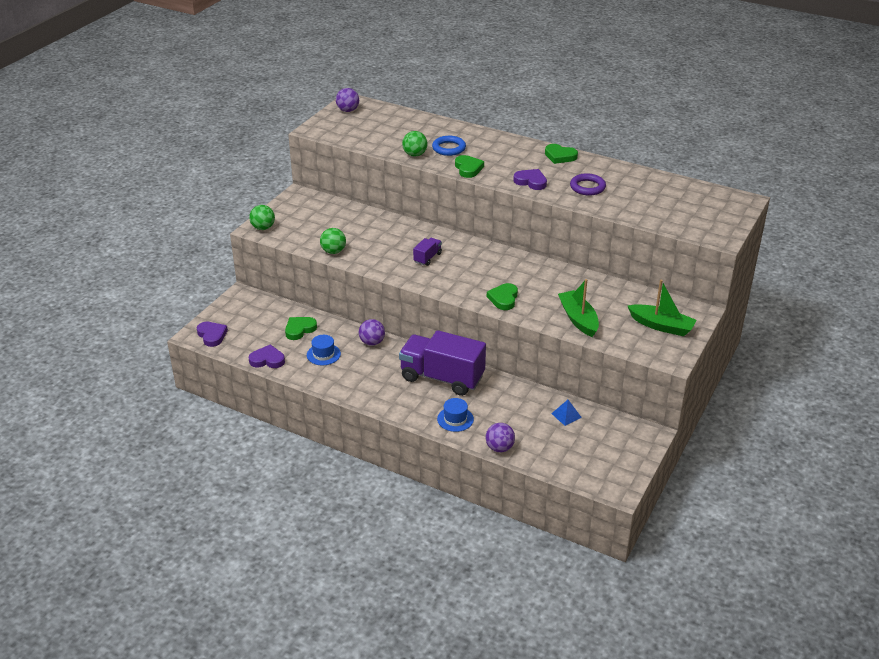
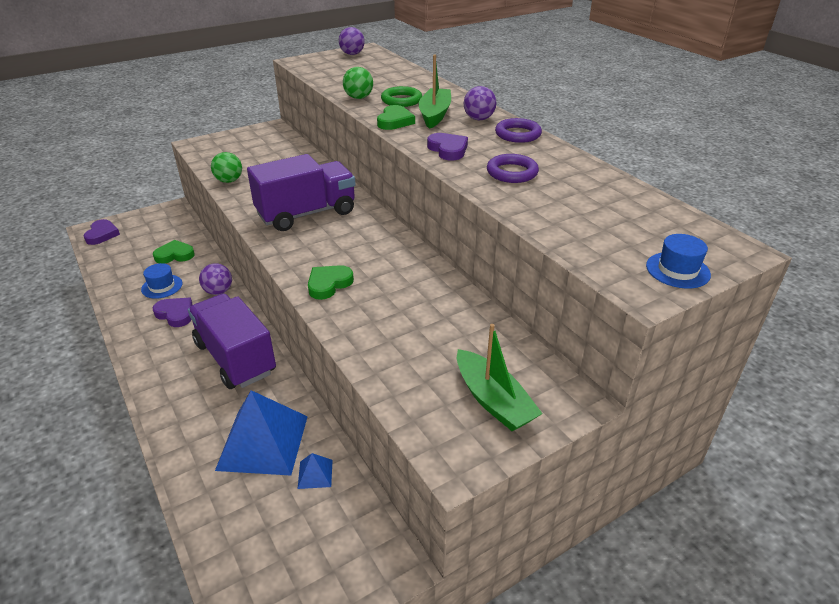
camera: 30 degrees right, 0 degrees up
green ball [249,205,275,230] -> none
purple heart [249,344,285,368] -> purple heart moved to [153,298,193,327]
purple truck [413,238,442,266] -> purple truck [247,154,356,231], size x2.32
blue ring [432,136,466,156] -> green ring [381,86,422,107]
blue hat [437,398,474,432] -> blue hat moved to [646,234,711,289]
purple ball [486,423,515,452] -> purple ball moved to [464,86,497,120]
green heart [545,144,578,164] -> purple ring [495,118,542,143]
green boat [558,279,599,337] -> green boat moved to [418,55,451,129]
none -> blue pyramid [215,390,308,475]

